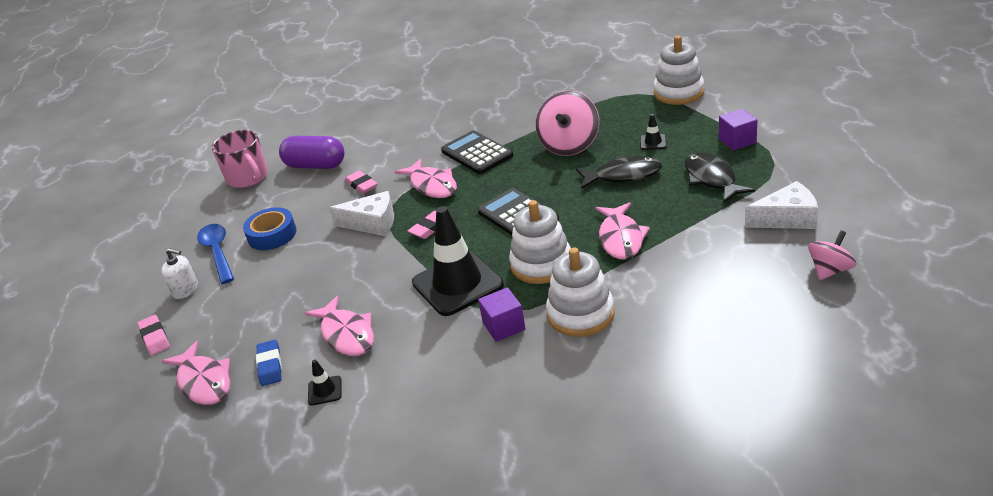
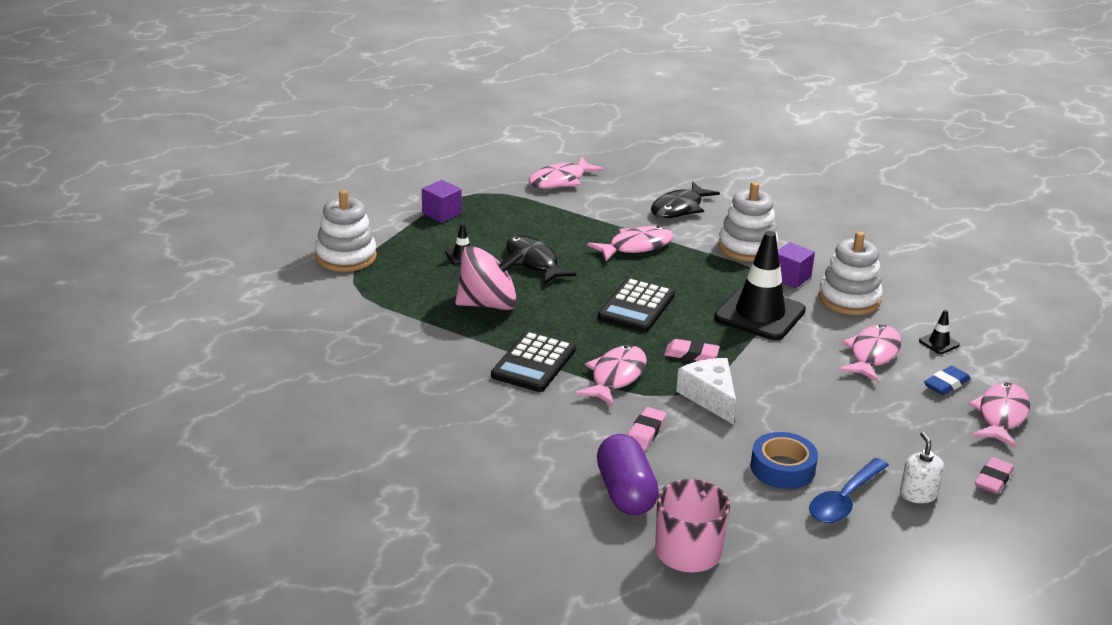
camera: 125 degrees left, 5 degrees down
white stacking toy [509,200,571,284] -> white stacking toy moved to [819,231,883,315]
black fish [685,153,755,202] -> black fish moved to [651,182,720,218]
white cheese [745,181,818,229] -> pink fish [529,157,604,189]
pink spinning top [808,231,856,280] -> none

